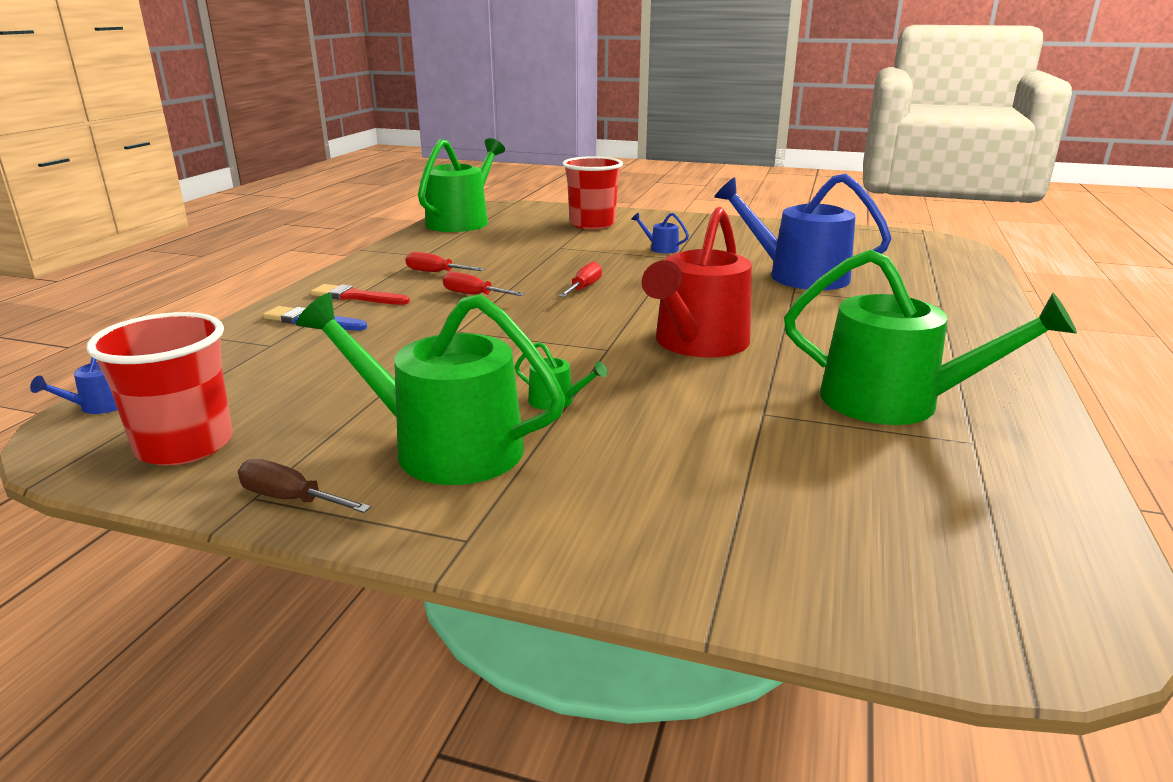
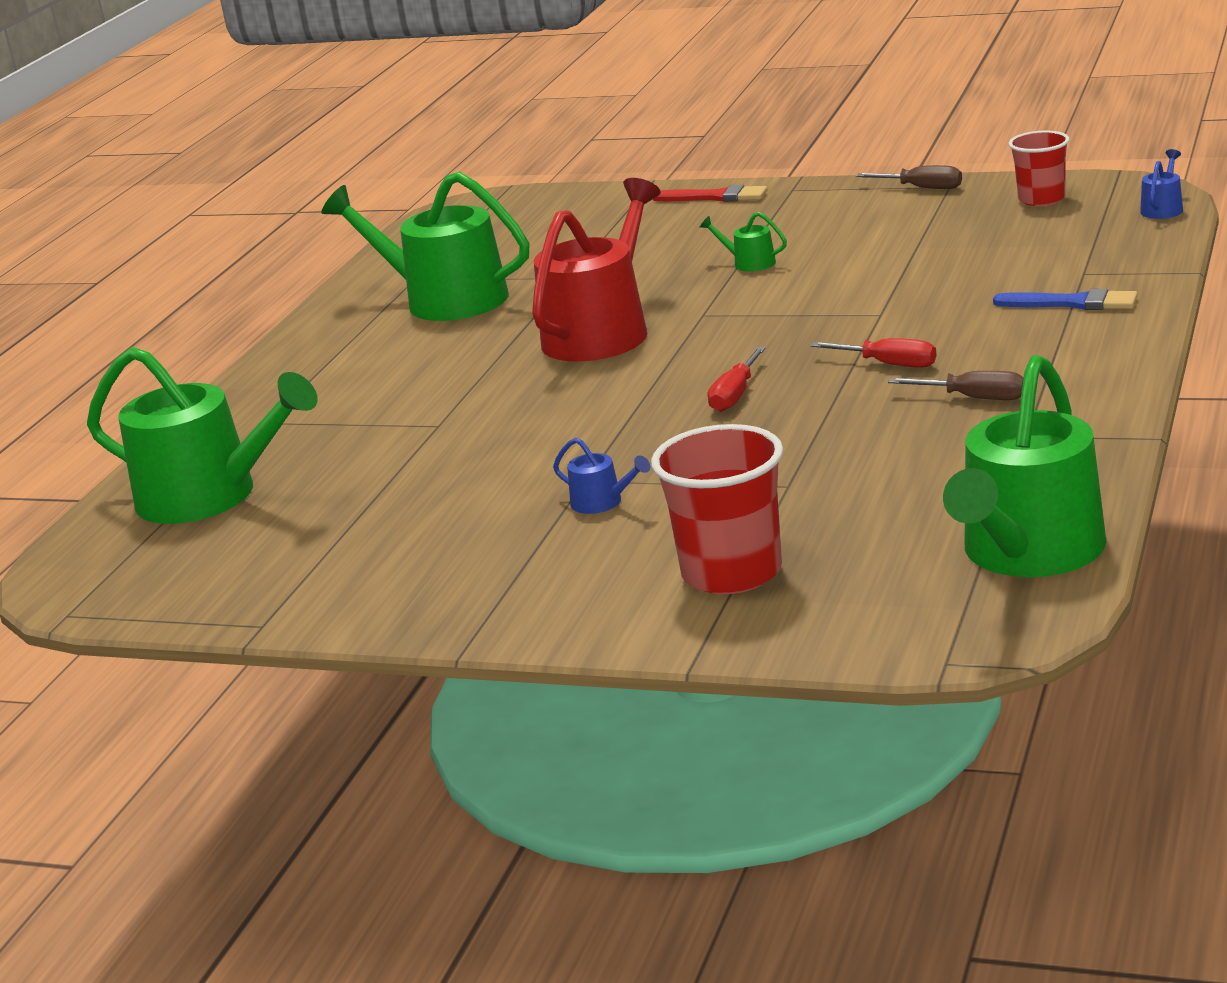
camera: 175 degrees left, 0 degrees up
red cup [87,312,233,465] -> red cup [1009,131,1069,206], size x0.64
green watering can [296,293,565,485] -> green watering can moved to [87,347,318,524]
red brush [311,284,410,305] -> red brush moved to [652,185,767,202]
red screwdriver [405,252,485,272] -> brown screwdriver [888,371,1024,400]
blue watering can [714,174,892,290] -> none

